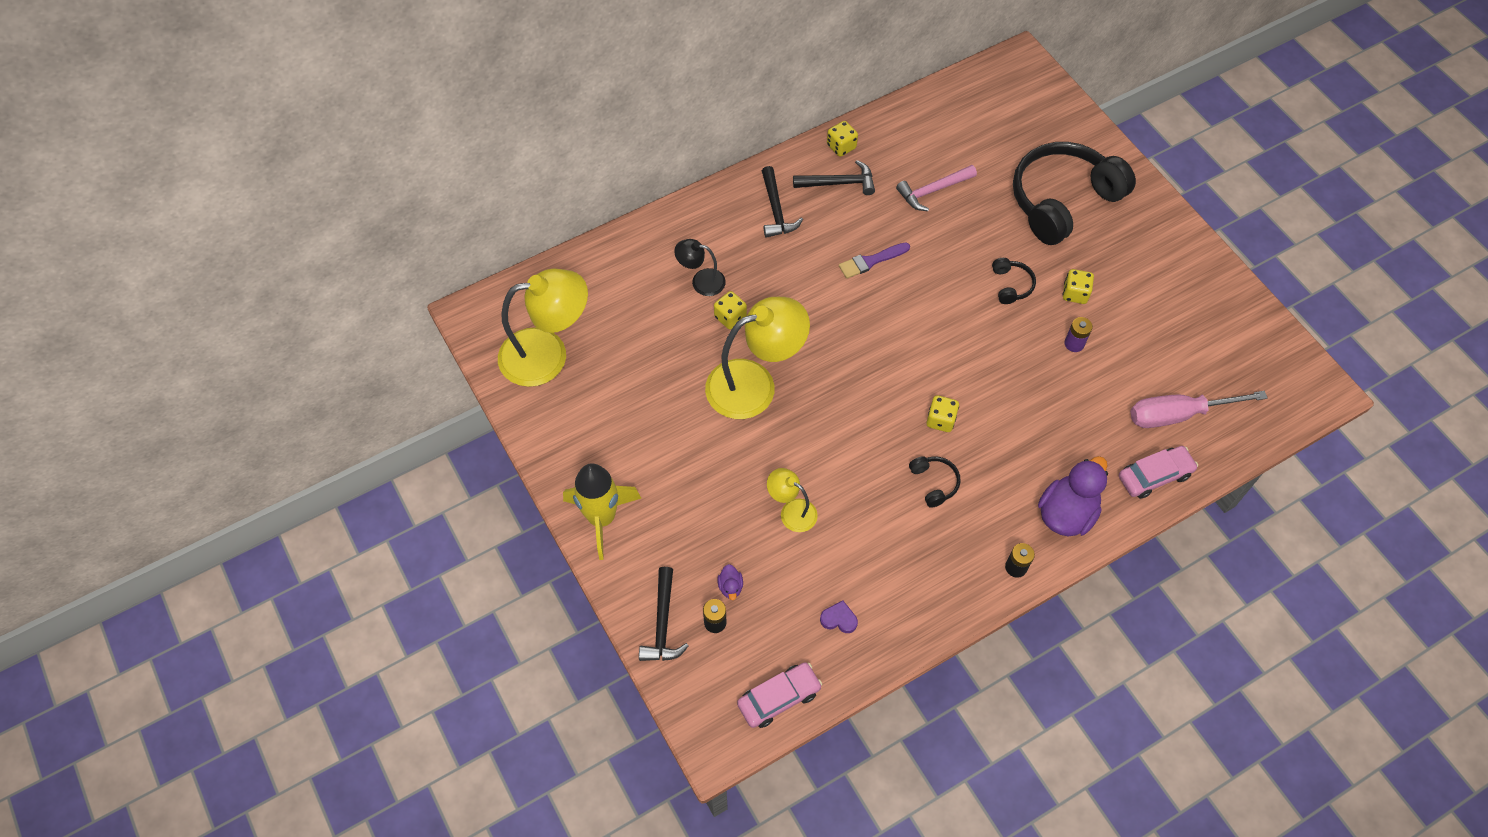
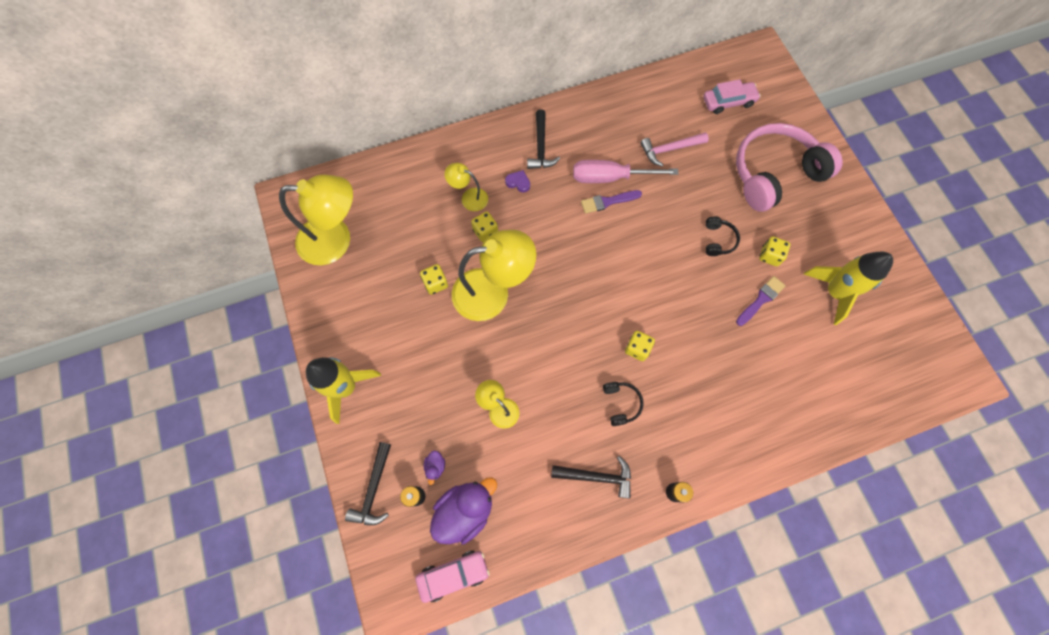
camera: 10 degrees right, 10 degrees up
black lamp [674,239,726,296] -> yellow lamp [445,163,488,211]
black hammer [793,160,875,195] -> black hammer moved to [551,456,631,499]
purple heart [820,600,858,633] -> purple heart moved to [505,170,530,193]
yellow dice [827,121,858,157] -> yellow dice moved to [420,264,448,295]
black headphones [1013,142,1136,245] -> pink headphones [736,123,843,212]
purple duck [1038,456,1108,537] -> purple duck moved to [430,477,497,544]
purple battery [1064,317,1093,352] -> purple brush [736,276,786,326]
pink car [1119,446,1198,499] -> pink car moved to [703,79,761,114]
pink screwdriver [1130,391,1268,428] -> pink screwdriver moved to [573,160,679,183]
none -> yellow rocket [804,252,893,325]

